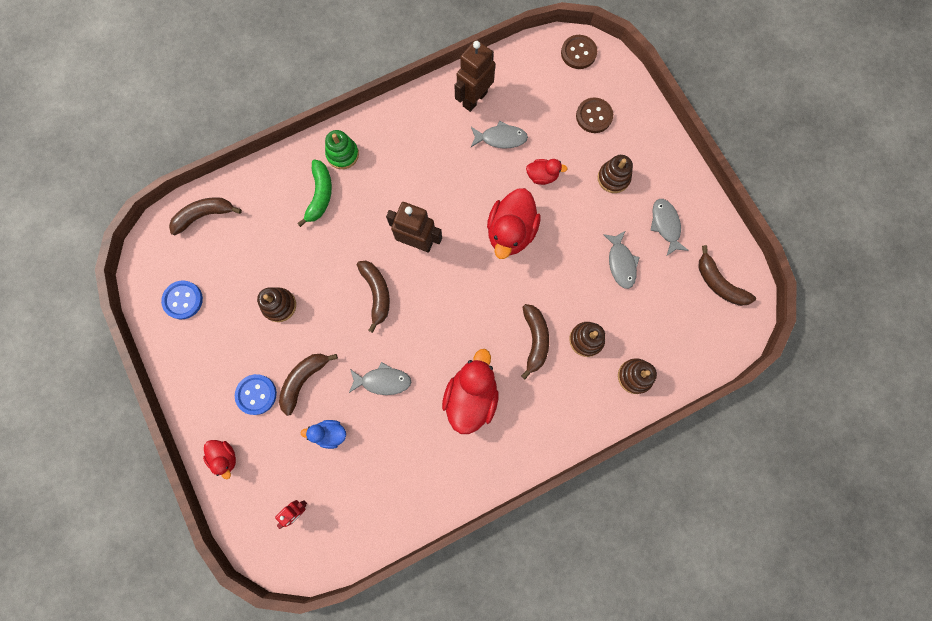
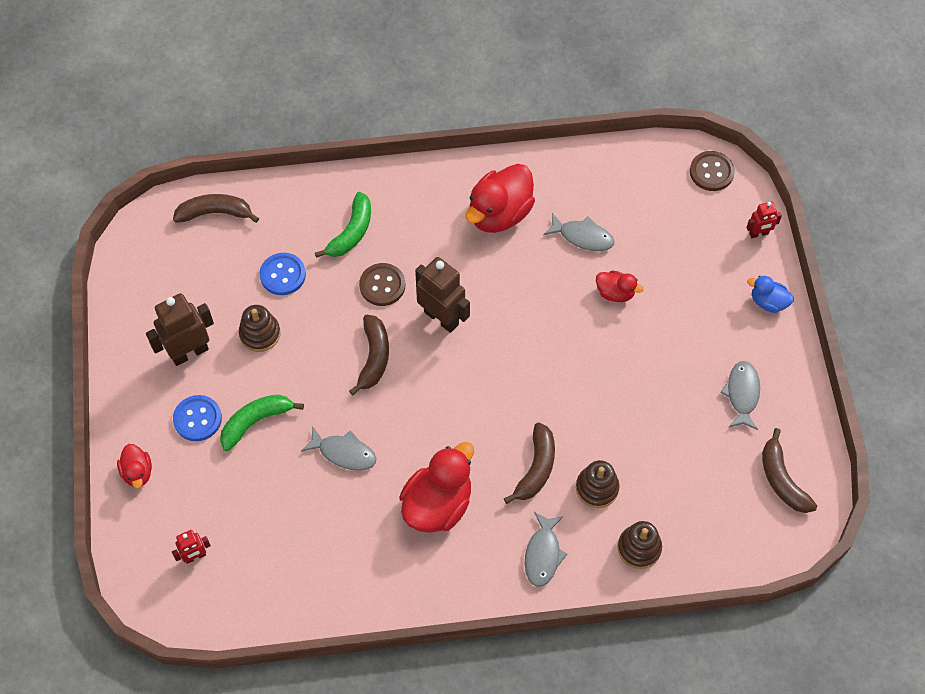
camera: 20 degrees right, 15 degrees down
blue button [161,281,203,319] -> blue button moved to [260,253,306,295]
brown banana [279,354,338,416] -> green banana [220,394,304,451]
blue duck [300,420,346,449] -> blue duck moved to [747,276,794,313]
green stacking toy [325,130,359,169] -> none
brown robot [455,40,495,112] -> brown robot moved to [146,293,214,366]
red duck [487,188,541,259] -> red duck moved to [466,164,535,233]
brown button [576,98,613,133] -> brown button moved to [359,263,405,306]
brown stacking toy [598,155,633,193] -> none
grey fish [603,231,640,289] -> grey fish moved to [525,512,567,587]
none -> red robot [746,202,782,238]

